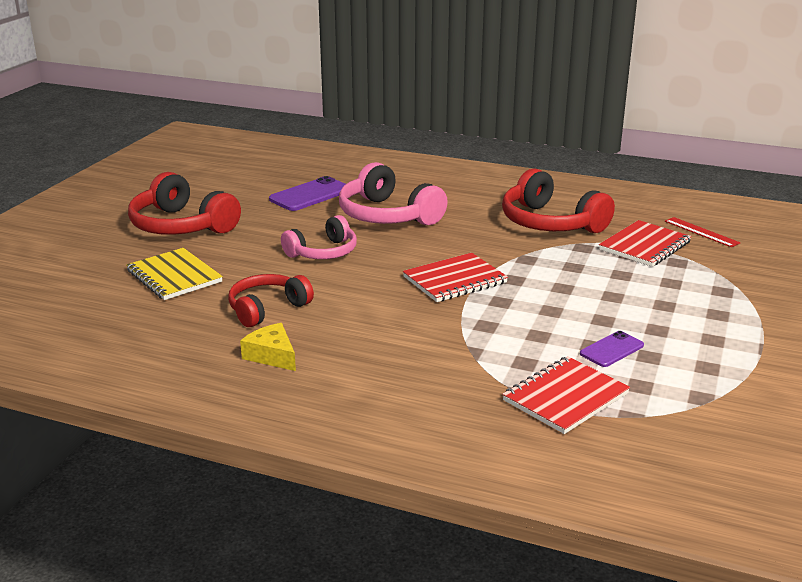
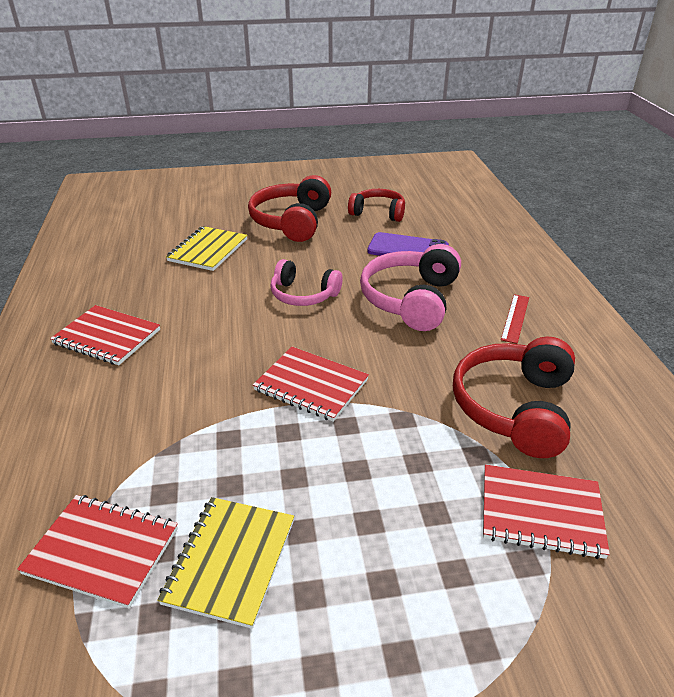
camera: 60 degrees right, 10 degrees up
red headphones [228,274,314,327] -> red headphones moved to [348,189,405,222]
yellow cheese [240,323,296,371] -> red notebook [50,305,160,365]
purple phone [580,331,644,367] -> yellow notebook [157,497,294,629]
red ruler [665,217,740,247] -> red ruler moved to [501,294,529,344]

